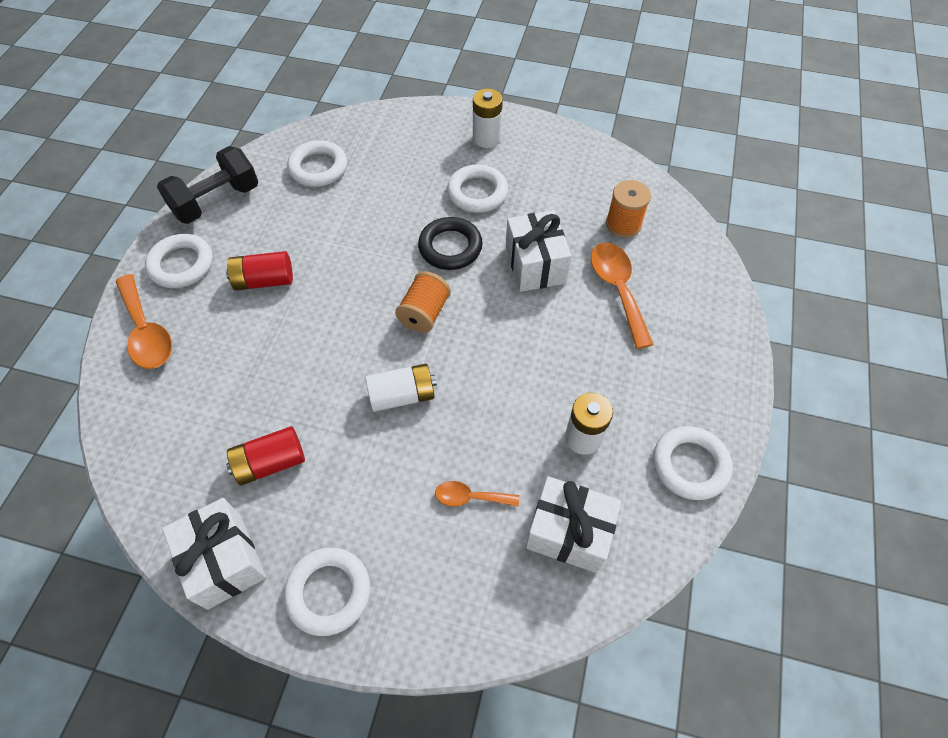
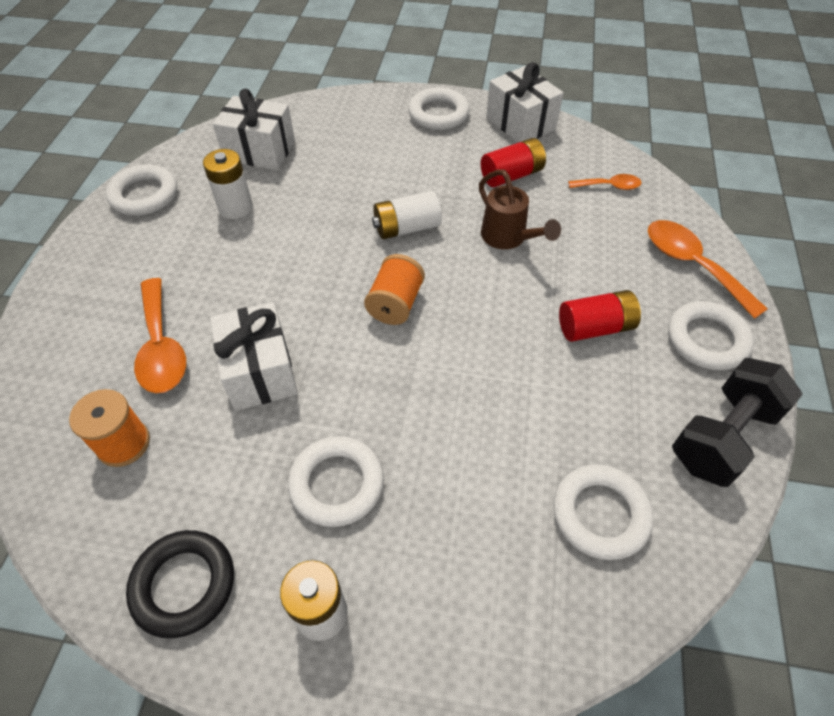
camera: 175 degrees right, 5 degrees down
black ring [418,217,483,270] -> black ring moved to [126,530,234,638]
orange spoon [435,481,519,507] -> orange spoon moved to [568,174,641,190]
none -> brown watering can [479,169,561,249]

